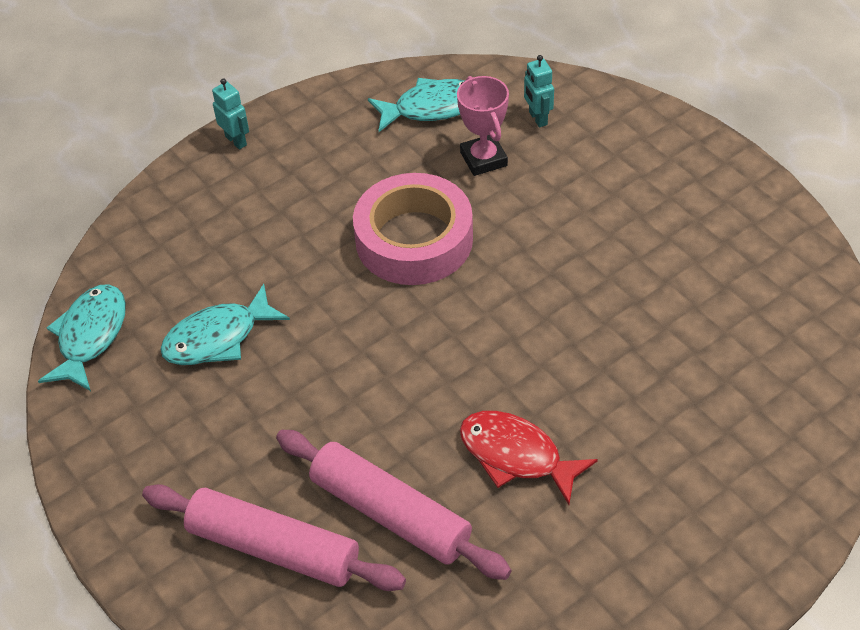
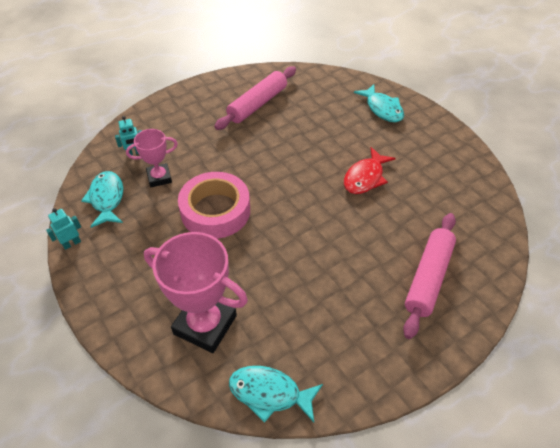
camera: 90 degrees left, 0 degrees up
turquoise fish [160,284,290,365] -> turquoise fish moved to [354,84,404,122]
turquoise robot [212,78,249,149] -> turquoise robot moved to [46,208,81,250]
pink rolling pin [276,430,511,580] -> pink rolling pin moved to [214,66,296,130]
none -> pink trophy [144,232,248,353]

